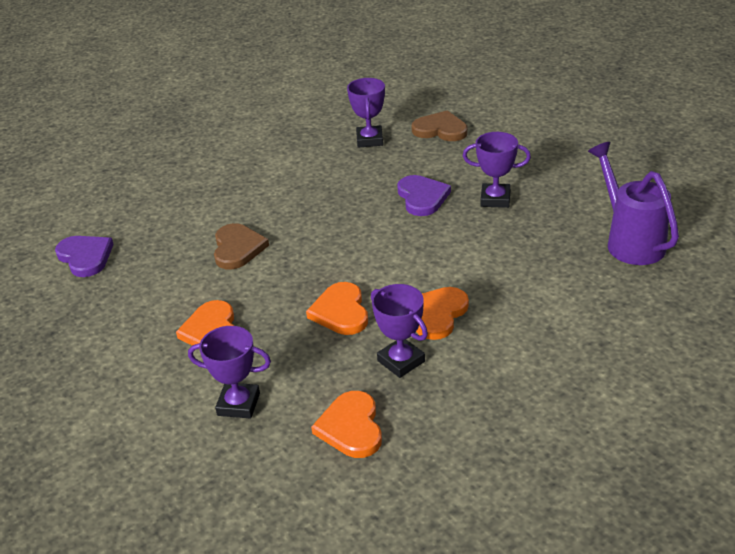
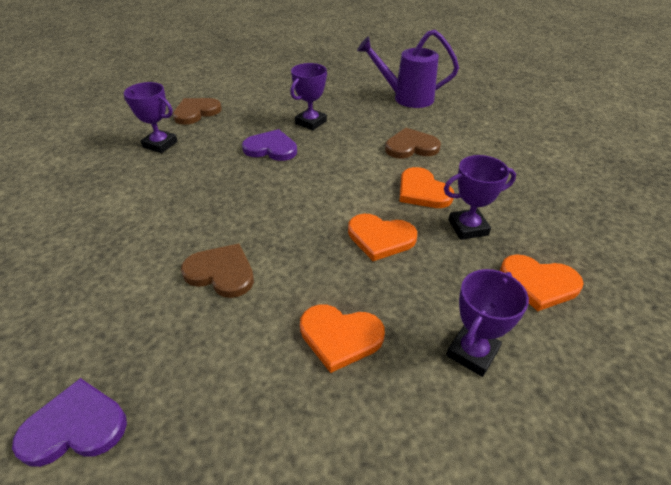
camera: 65 degrees left, 5 degrees up
none -> brown heart [385,128,441,159]

